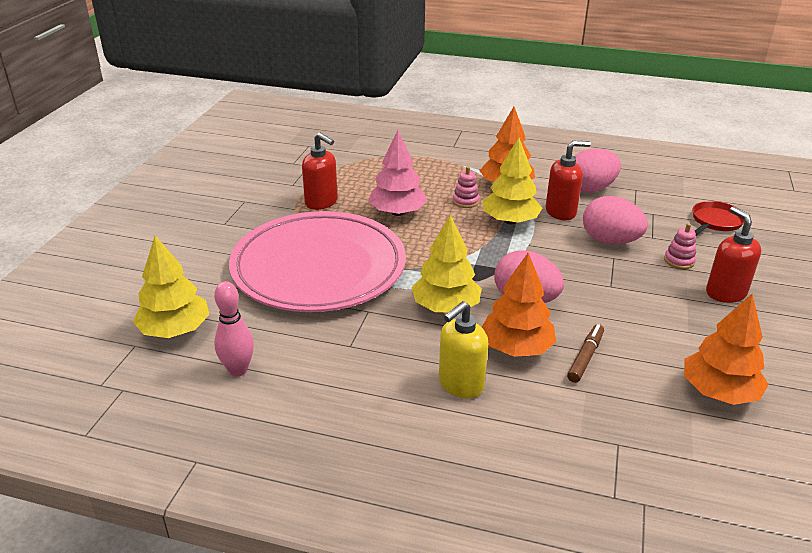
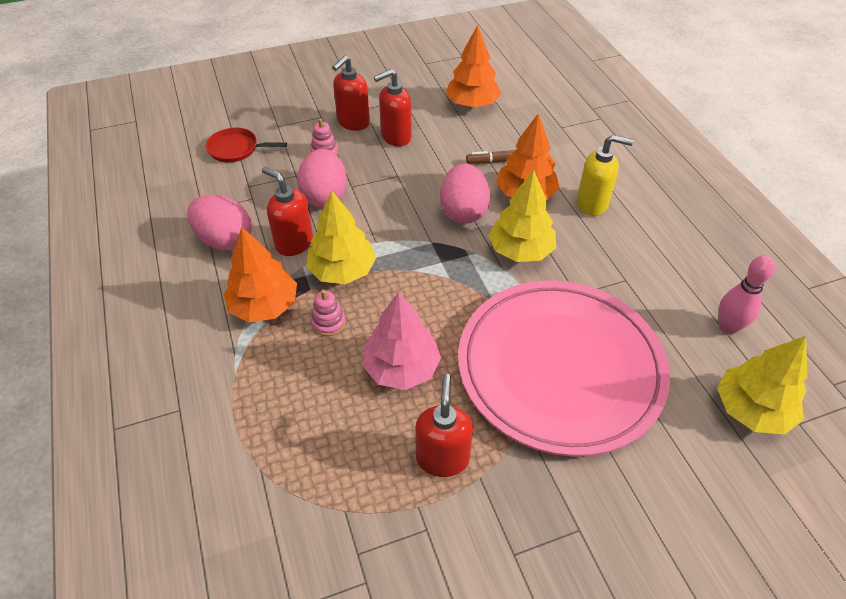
camera: 125 degrees left, 15 degrees up
none -> red soap dispenser [374,69,412,146]

